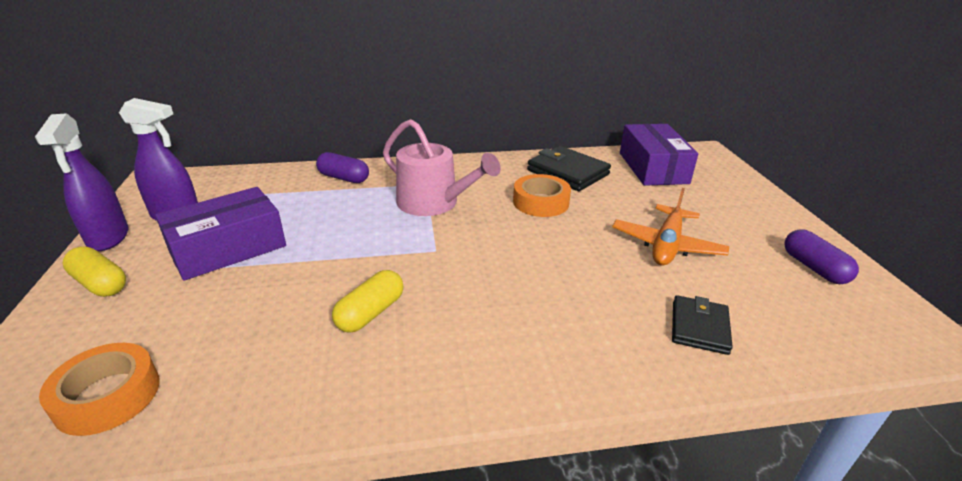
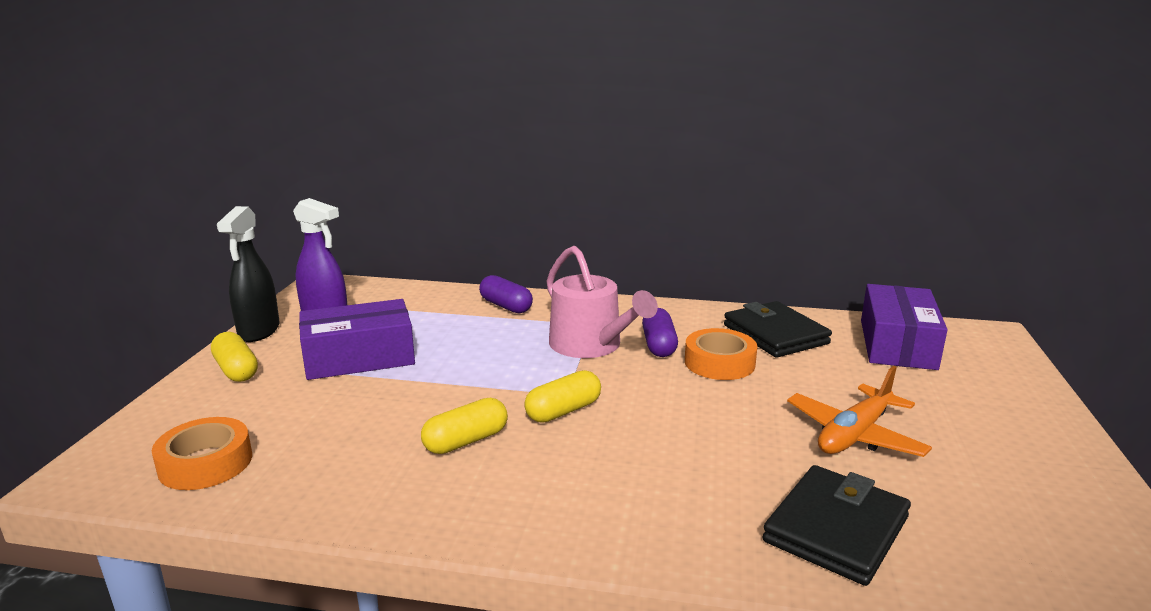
camera: 20 degrees right, 10 degrees down
purple spray bottle [35,113,129,251] -> black spray bottle [217,206,280,342]
black wallet [672,295,733,355] -> black wallet [763,465,911,586], size x1.56
purple capsule [785,229,859,284] -> purple capsule moved to [642,308,678,357]
none -> yellow capsule [524,370,601,423]

